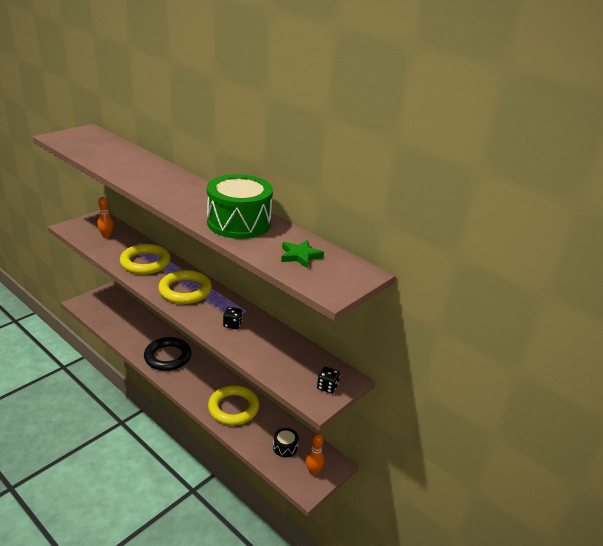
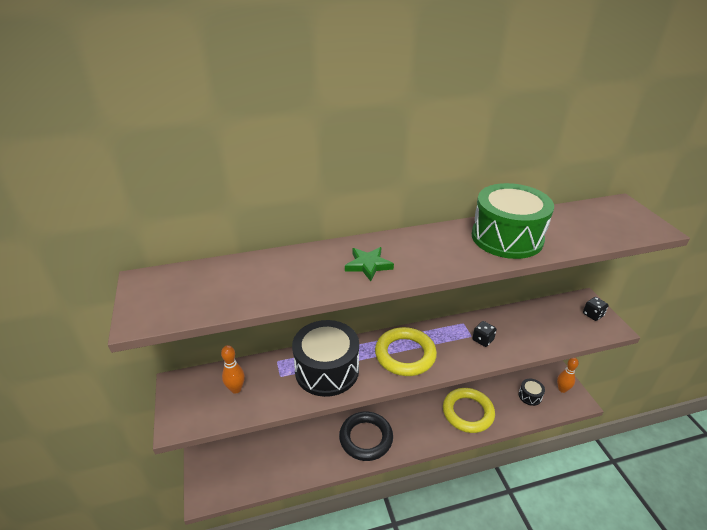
camera: 55 degrees left, 5 degrees up
yellow ring [120,244,171,274] -> black drum [292,320,359,397]
green star [281,240,324,268] -> green star moved to [345,247,394,281]

